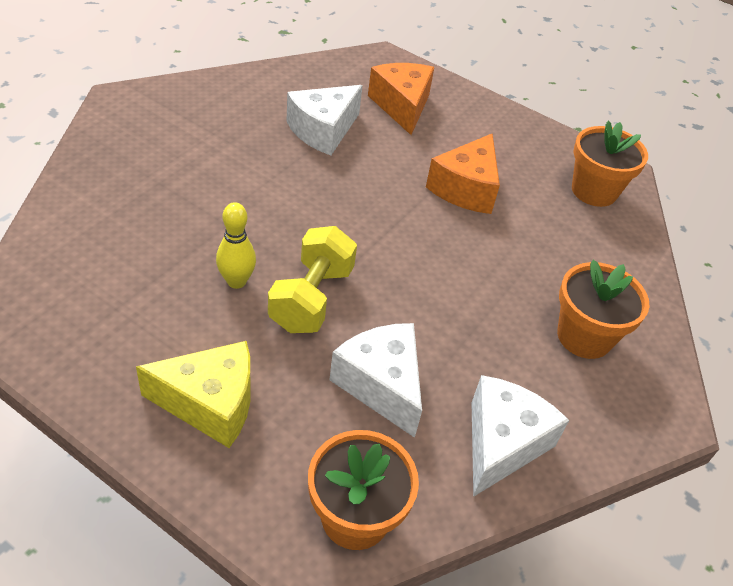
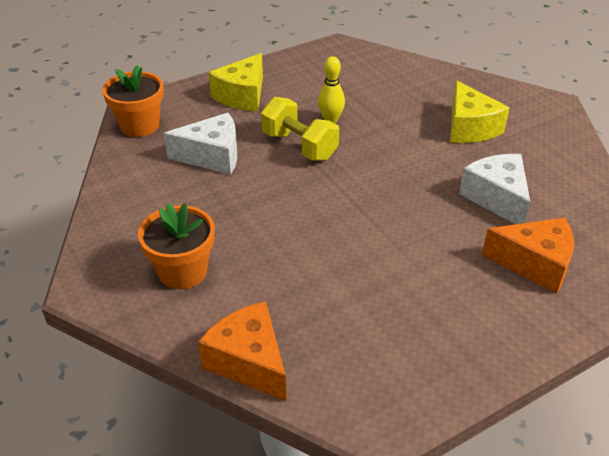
camera: 120 degrees right, 5 degrees down
orange cheese [426,133,500,214] -> orange cheese moved to [198,301,286,401]
white cheese [471,375,569,497] -> none
orange flower pot [572,121,648,207] -> none
none -> yellow cheese [450,80,509,143]

